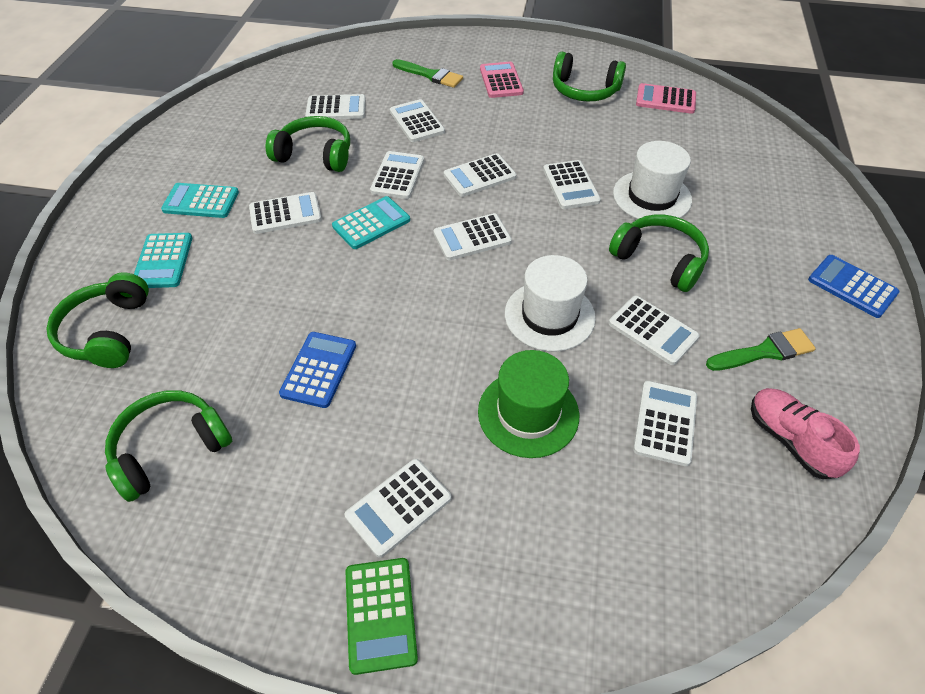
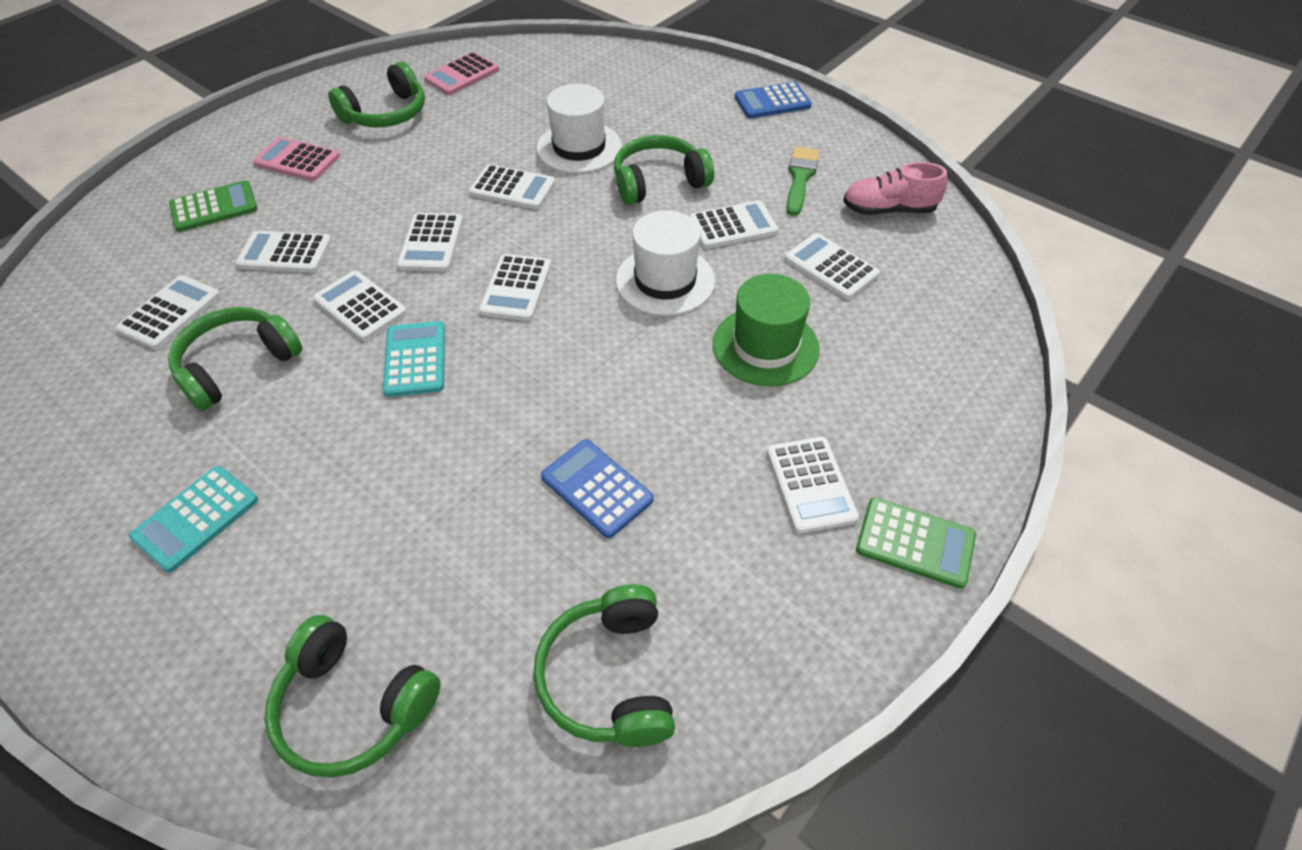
camera: 60 degrees left, 0 degrees up
turquoise calculator [134,233,192,288] -> none
white calculator [249,192,322,234] -> none
green brush [392,59,463,88] -> green calculator [169,181,258,232]

